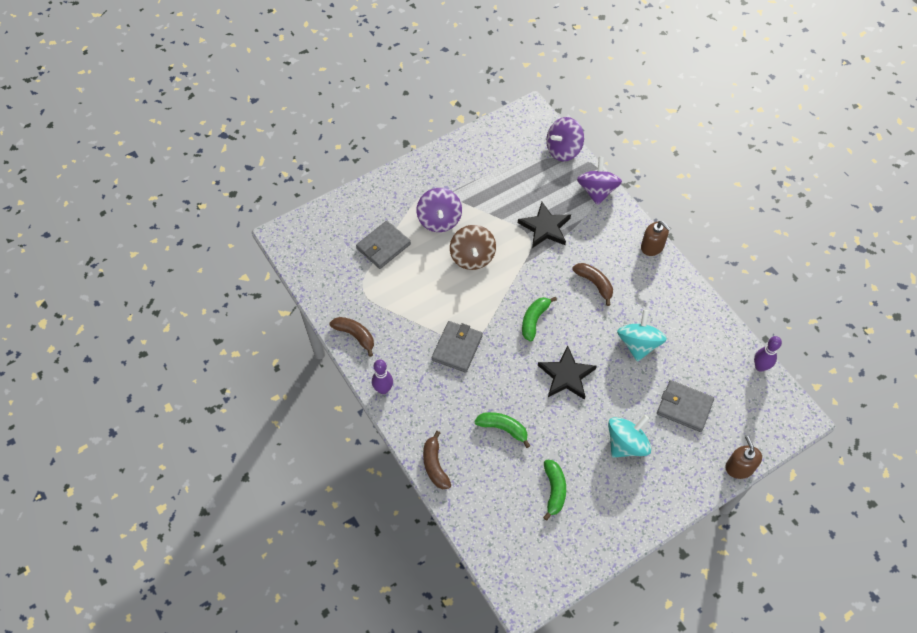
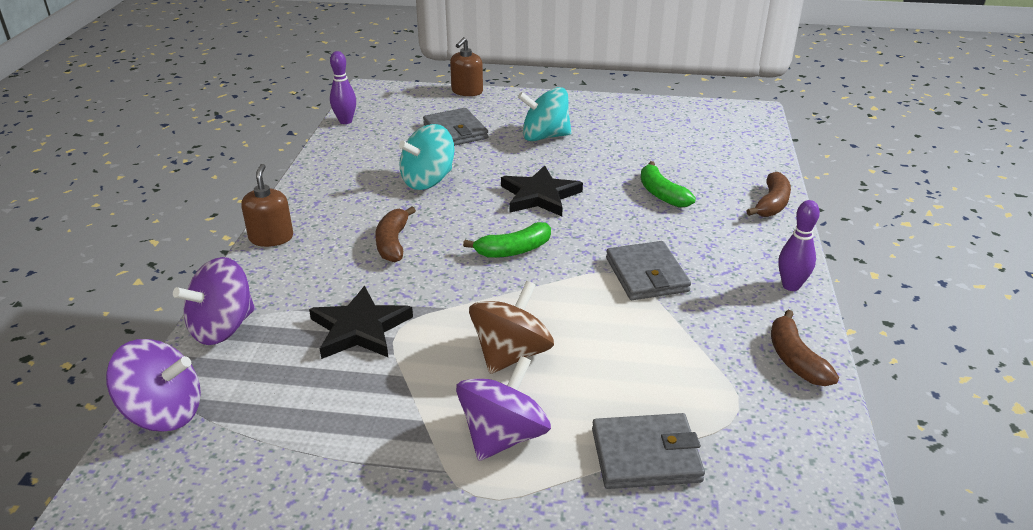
camera: 140 degrees left, 25 degrees down
grey wallet [432,321,483,373] -> grey wallet turned 75 degrees counterclockwise [606,241,691,300]
green banana [543,460,566,521] -> none

